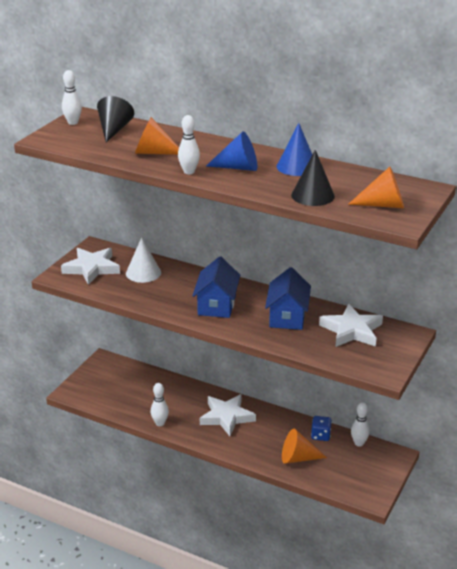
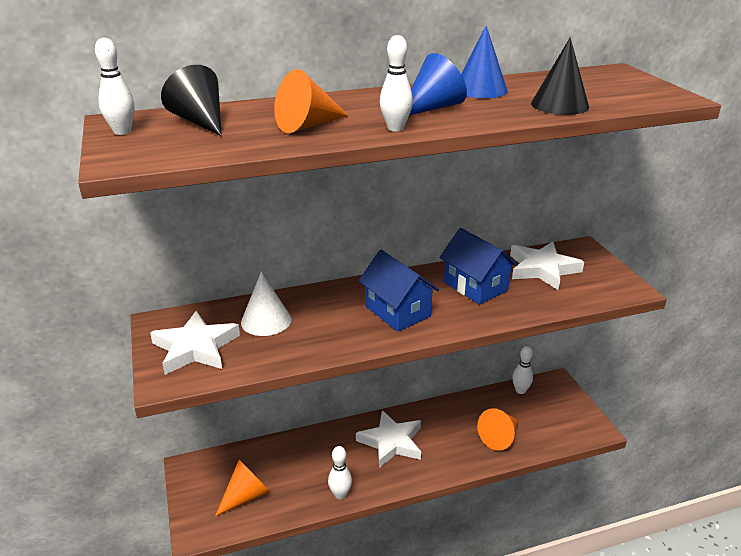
camera: 45 degrees left, 0 degrees up
blue dice [311,416,332,441] -> none
orange cone [348,167,404,208] -> orange cone moved to [215,460,270,516]

